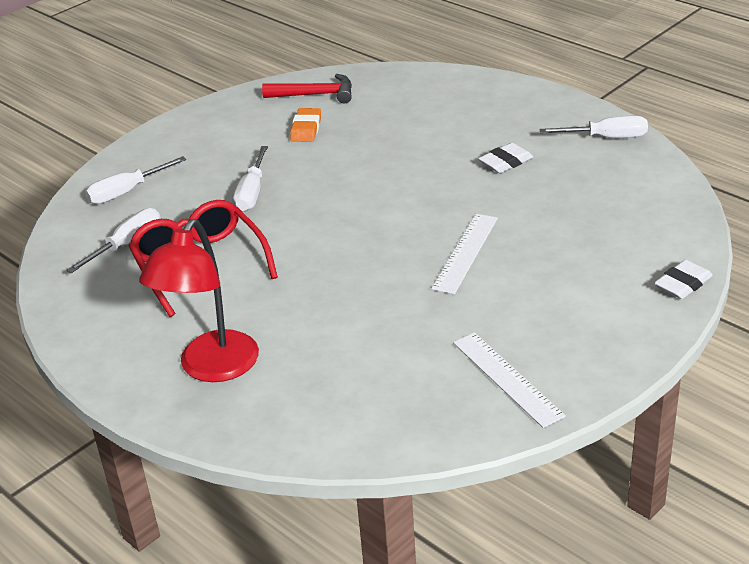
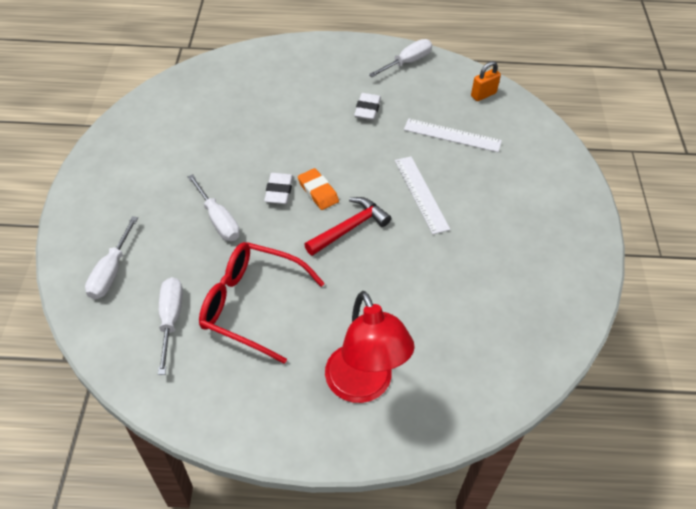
camera: 45 degrees left, 15 degrees up
red hammer [262,74,352,103] -> red hammer moved to [304,197,391,256]
orange eraser [290,108,321,142] -> orange eraser moved to [298,168,339,210]
white ruler [453,332,566,428] -> white ruler moved to [404,118,502,152]
white eraser [654,260,713,299] -> white eraser moved to [264,173,293,204]
none -> orange padlock [471,61,501,101]

